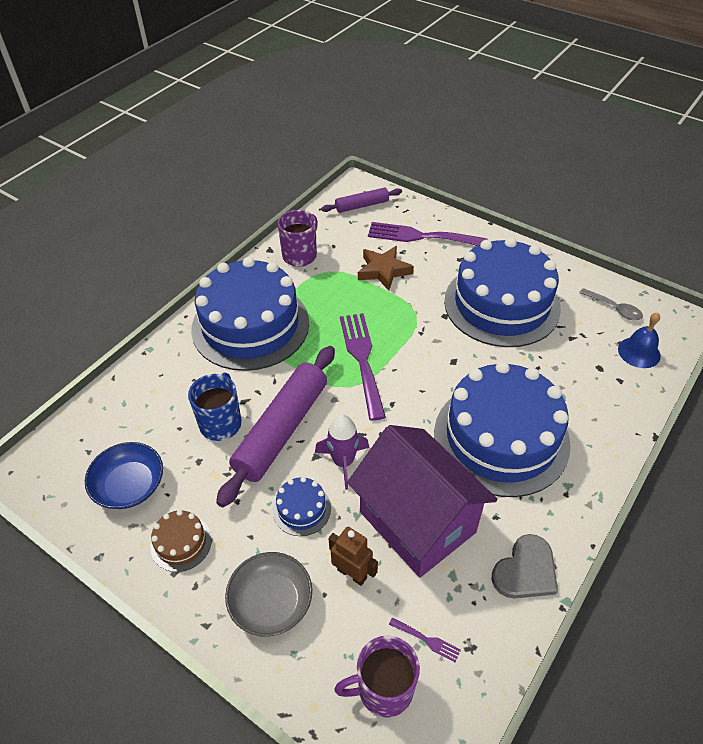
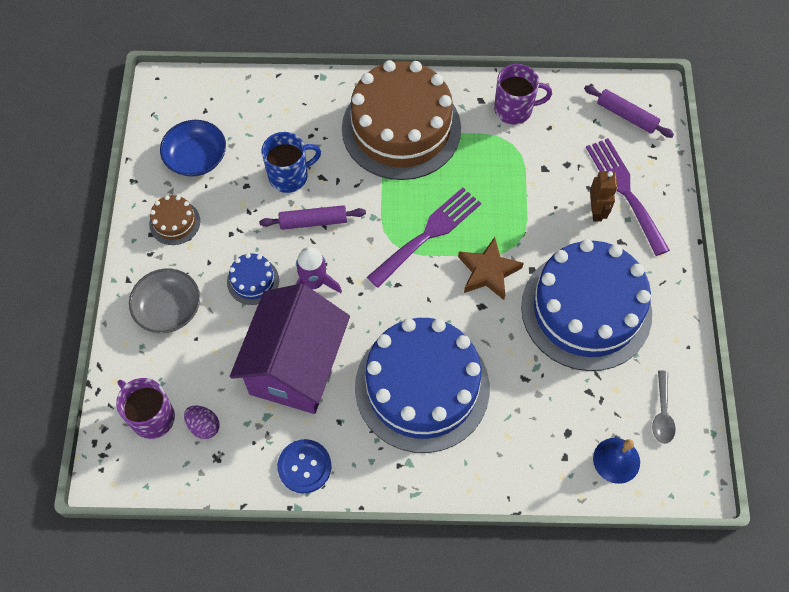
camera: 55 degrees right, 15 degrees up
blue cake [191,257,309,371] -> brown cake [342,60,461,180]
purple rolling pin [216,346,335,507] -> purple rolling pin [259,205,366,230], size x0.53
brown robot [329,527,378,586] -> brown robot moved to [590,171,617,222]
brown star [358,246,414,291] -> brown star moved to [458,237,524,300]
purple fork [389,617,461,663] -> purple egg [184,406,220,439]
grey heart [492,534,558,599] -> blue button [277,439,331,493]

